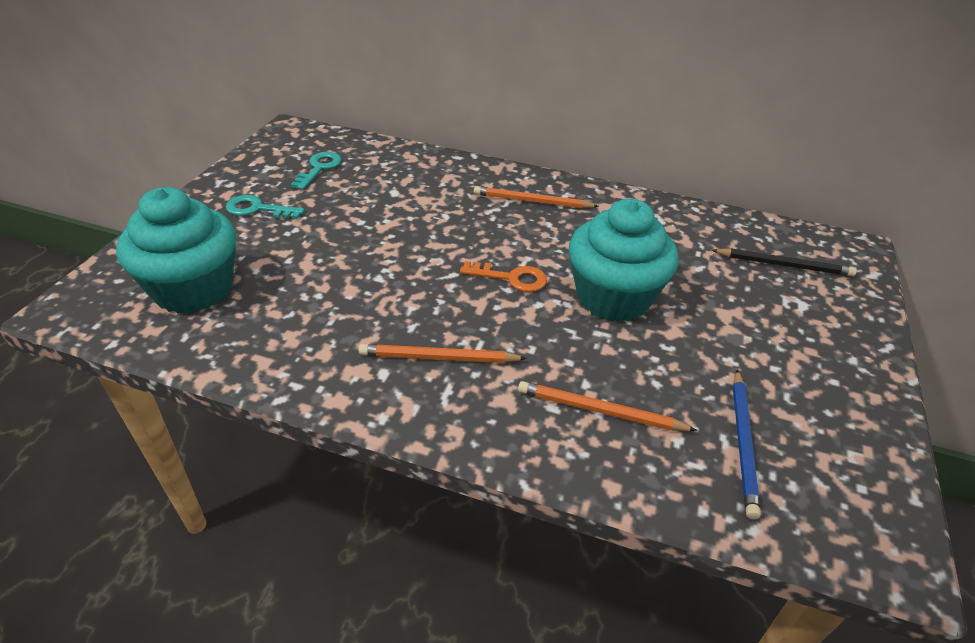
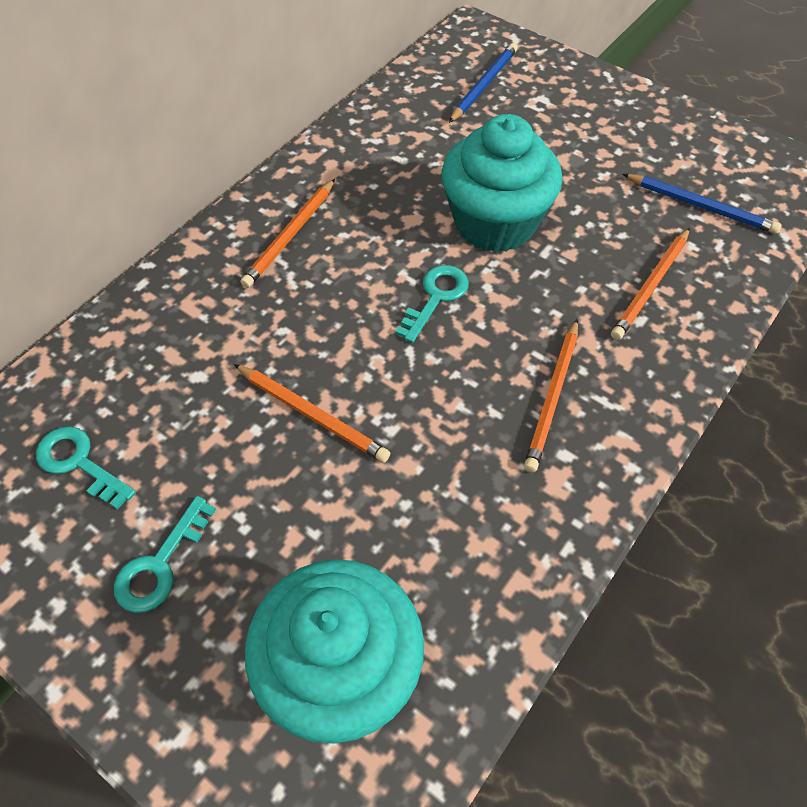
camera: 70 degrees left, 15 degrees up
orange key [460,261,547,292] -> turquoise key [395,265,469,343]
black pencil [712,248,857,277] -> blue pencil [449,43,518,123]
none -> orange pencil [234,364,390,463]

